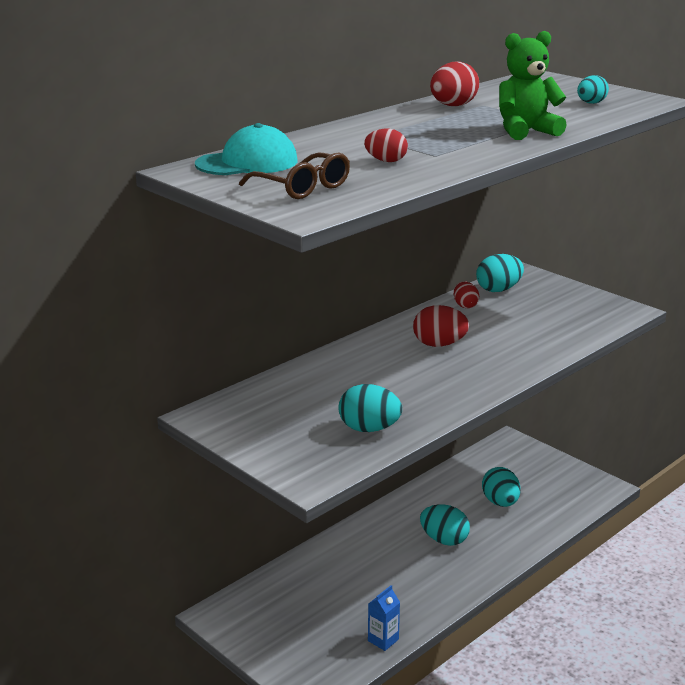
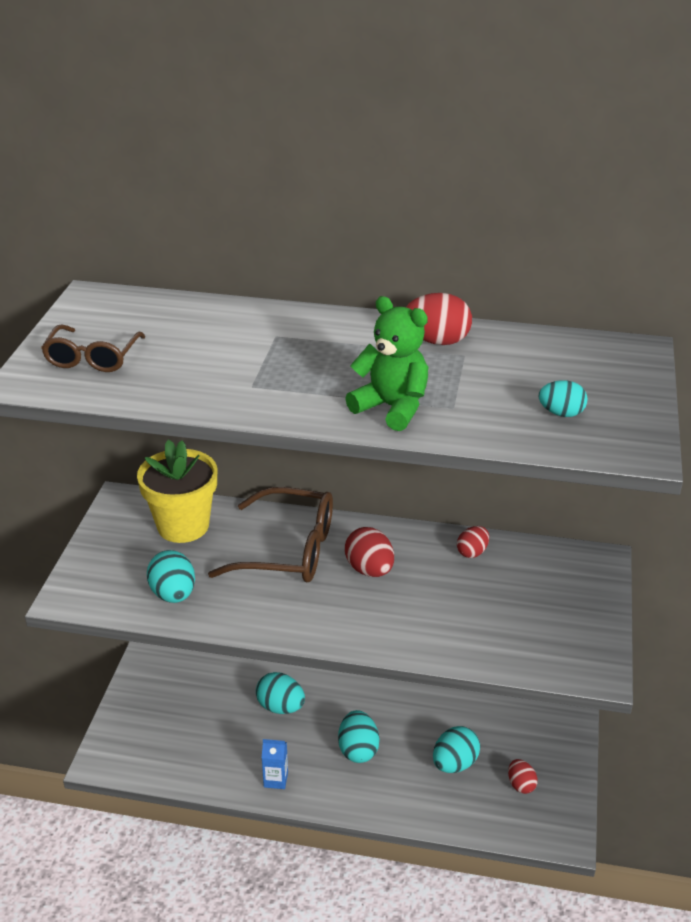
camera: 55 degrees right, 10 degrees up
turquoise cap [195,123,297,175] -> none
red egg [364,129,408,162] -> red egg moved to [508,759,538,794]
blue carton [368,585,400,651] -> blue carton moved to [262,739,288,789]
turquoise egg [476,254,524,292] -> turquoise egg moved to [256,672,305,714]
none -> yellow flower pot [137,440,217,543]
none -> brown glasses [208,487,333,582]

